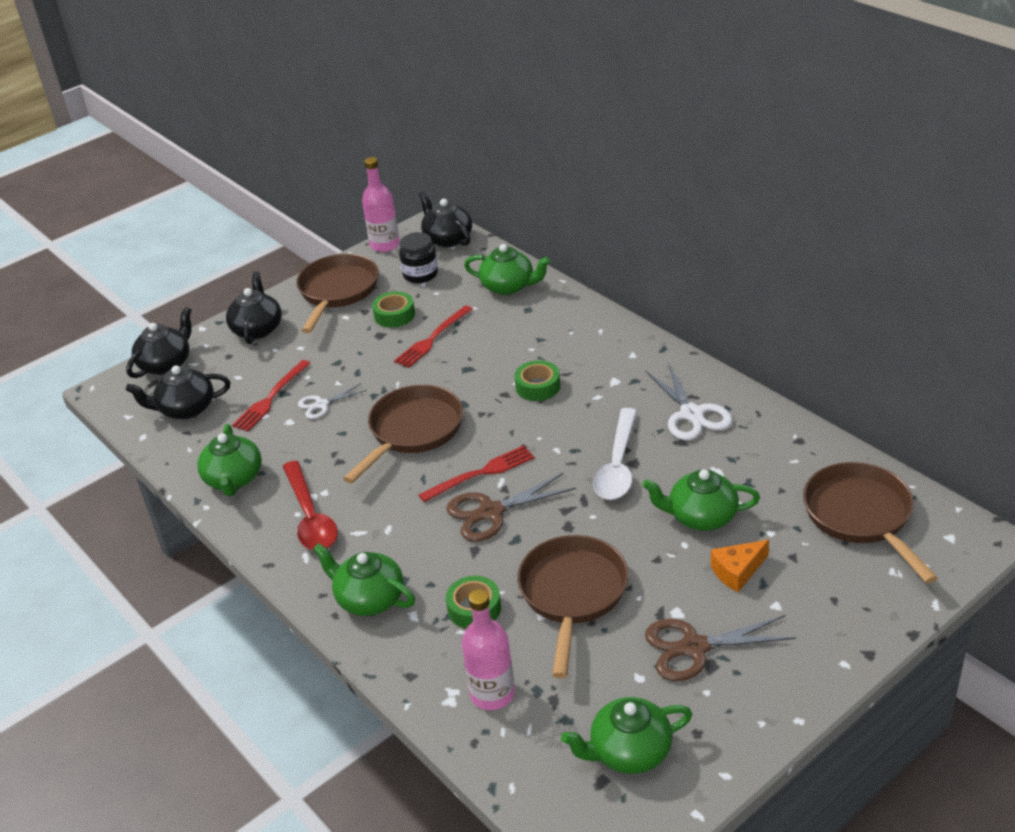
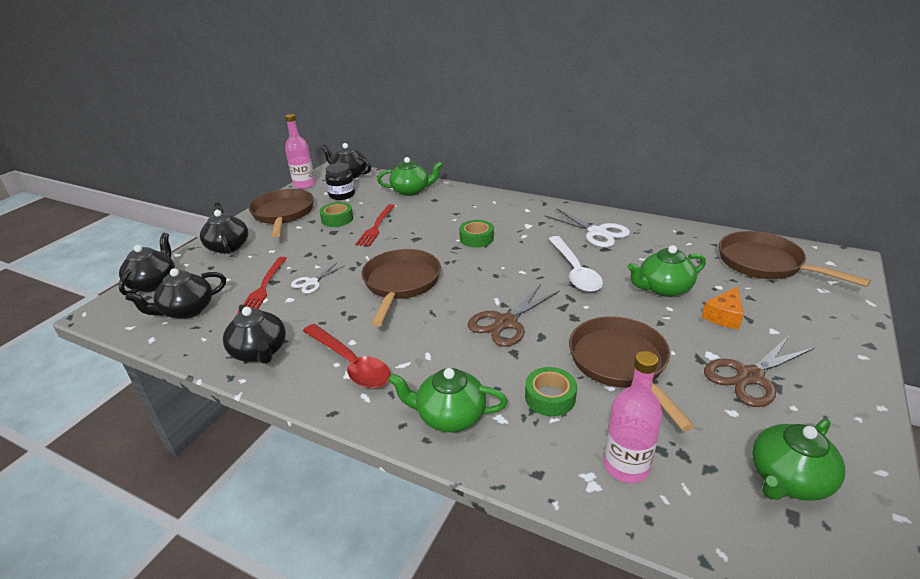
camera: 25 degrees left, 5 degrees down
green teapot [197,424,262,496] -> black teapot [223,304,286,364]
red fork [419,445,534,502] -> none

